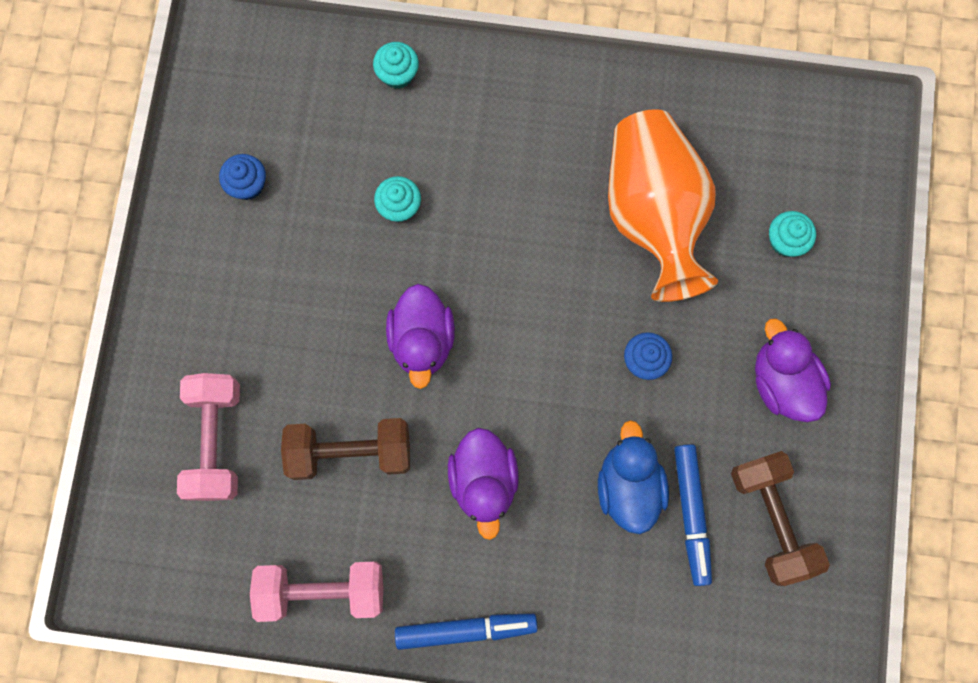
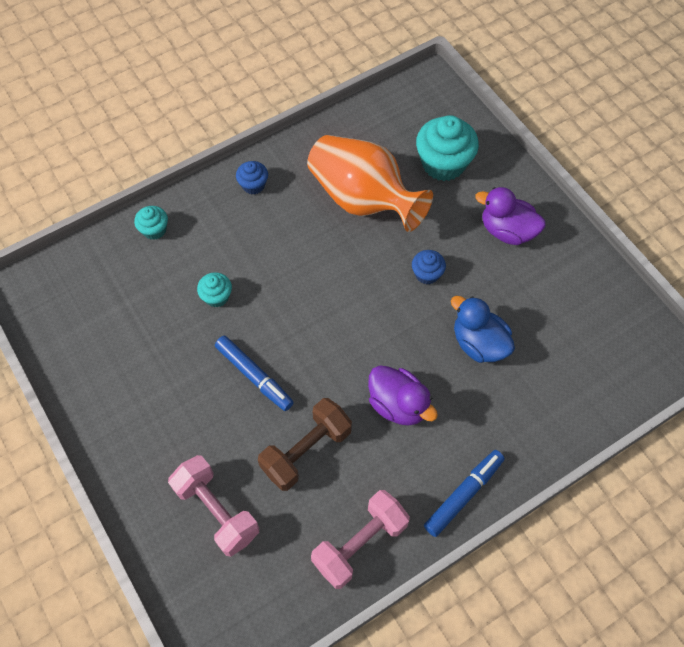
camera: 40 degrees left, 15 degrees down
blue cupcake [219,154,266,200] -> blue cupcake moved to [236,161,268,194]
purple duck [386,284,455,389] -> none
blue marker [674,444,712,586] -> blue marker moved to [215,336,294,411]
brown dumbbell [731,451,830,586] -> none
turquoise cupcake [769,211,816,257] -> turquoise cupcake [416,115,479,181], size x1.92

